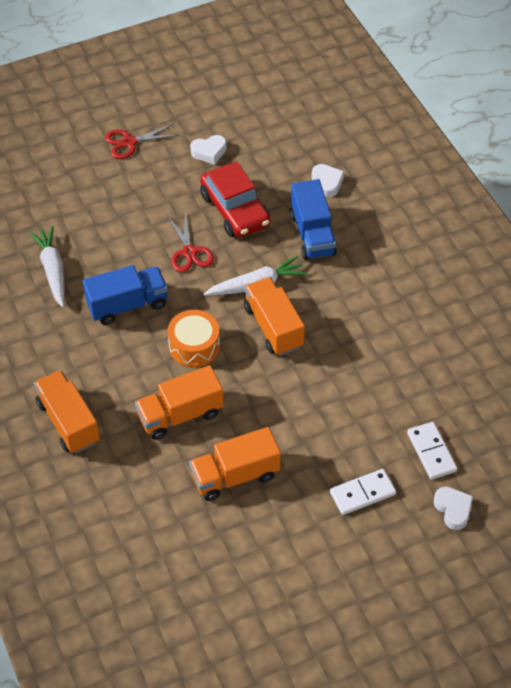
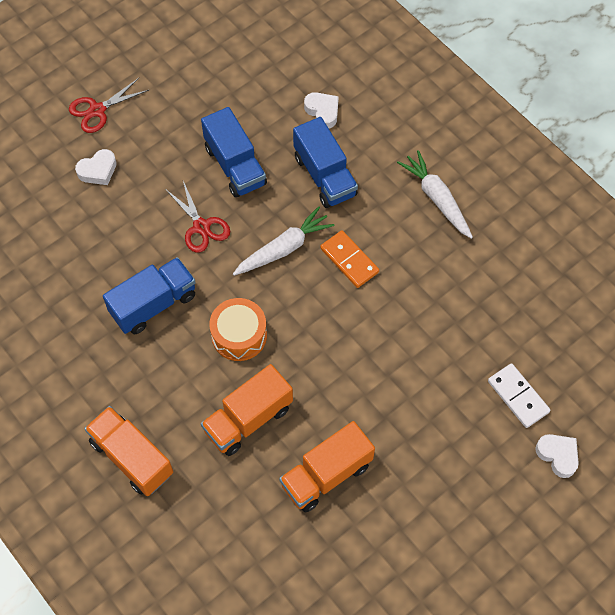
camera: 15 degrees left, 10 degrees up
white carrot [29,226,65,308] -> white carrot moved to [397,150,473,239]
white heart [190,135,227,165] -> white heart moved to [75,149,117,185]
red car [200,161,270,238] -> blue truck [201,107,267,198]
orange truck [244,277,305,356] -> none
white domino [330,469,396,515] -> none
none -> orange domino [320,230,379,288]

